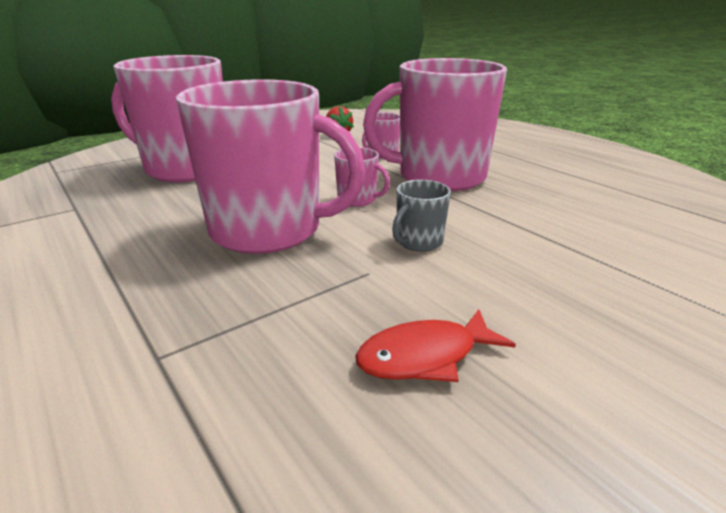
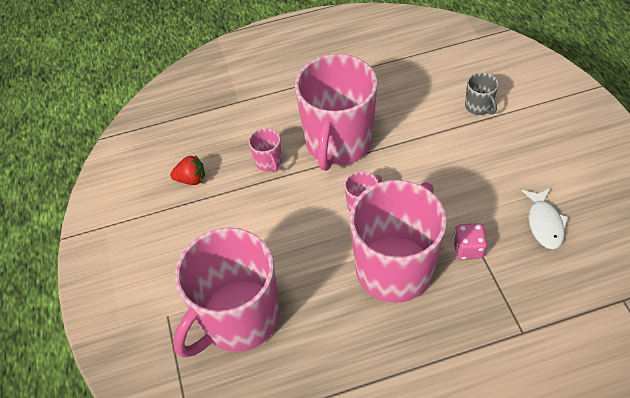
camera: 65 degrees left, 25 degrees up
red fish [355,309,516,382] -> white fish [522,188,568,249]
grey mug [392,180,451,252] -> grey mug moved to [465,72,498,115]
none -> pink dice [453,223,487,260]

